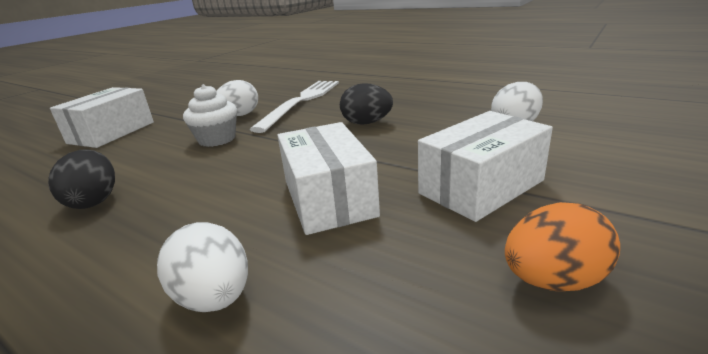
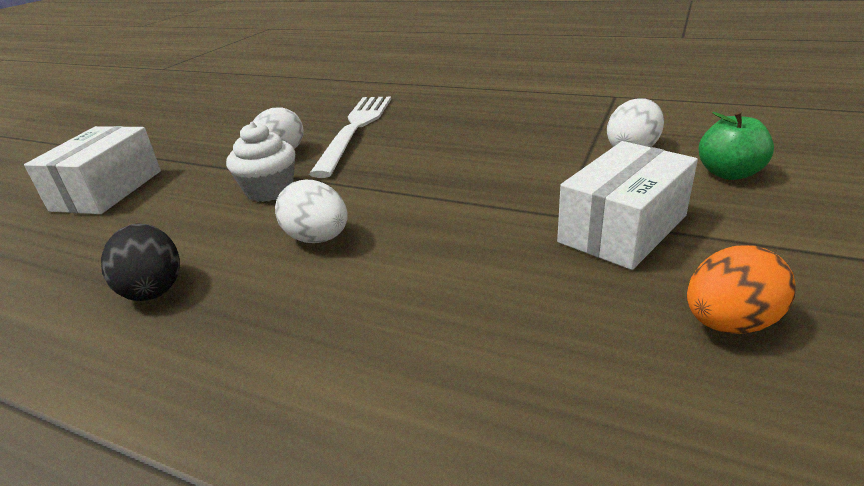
camera: 10 degrees left, 5 degrees up
white egg [157,222,248,312] -> white egg moved to [275,180,347,243]
white box [277,122,380,235] -> none
black egg [340,83,393,125] -> none
none -> green apple [698,112,774,180]

